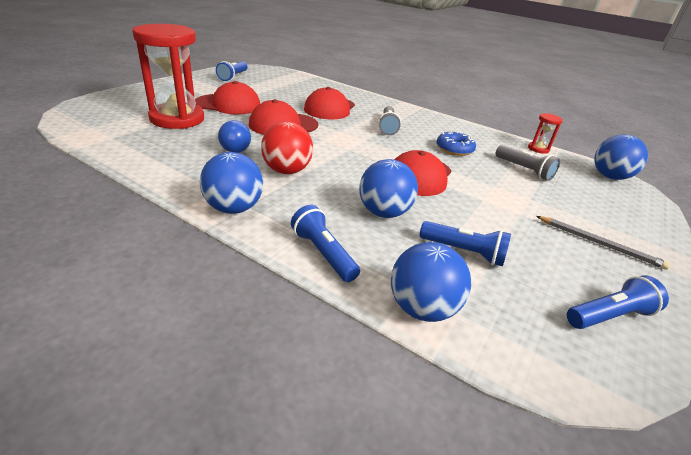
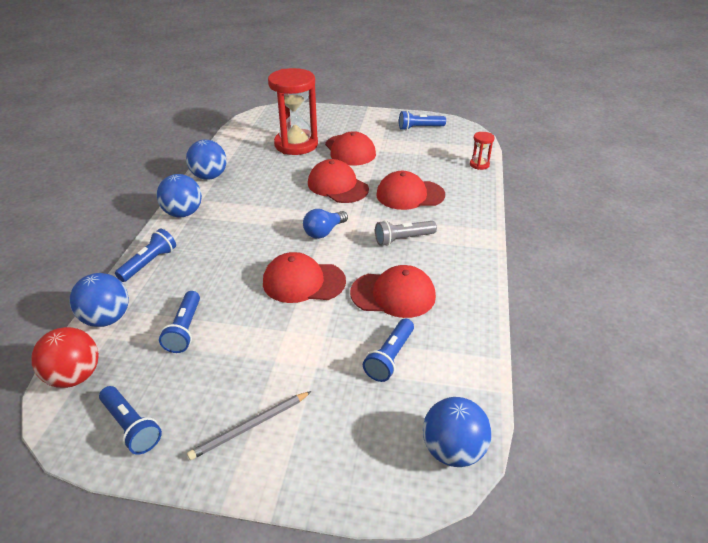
camera: 70 degrees right, 5 degrees up
blue light bulb [218,120,251,153] -> blue light bulb moved to [303,209,348,239]
red ball [261,122,313,174] -> red ball moved to [31,327,99,388]
blue ball [359,159,418,218] -> blue ball moved to [186,140,227,180]
blue donut [437,131,476,156] -> red cap [350,265,436,318]
grey flashlight [496,145,560,181] -> blue flashlight [363,318,414,382]
red hourglass [528,113,563,154] -> red hourglass moved to [470,132,495,170]
grey pencil [536,216,671,270] -> grey pencil turned 45 degrees clockwise [187,391,312,460]

